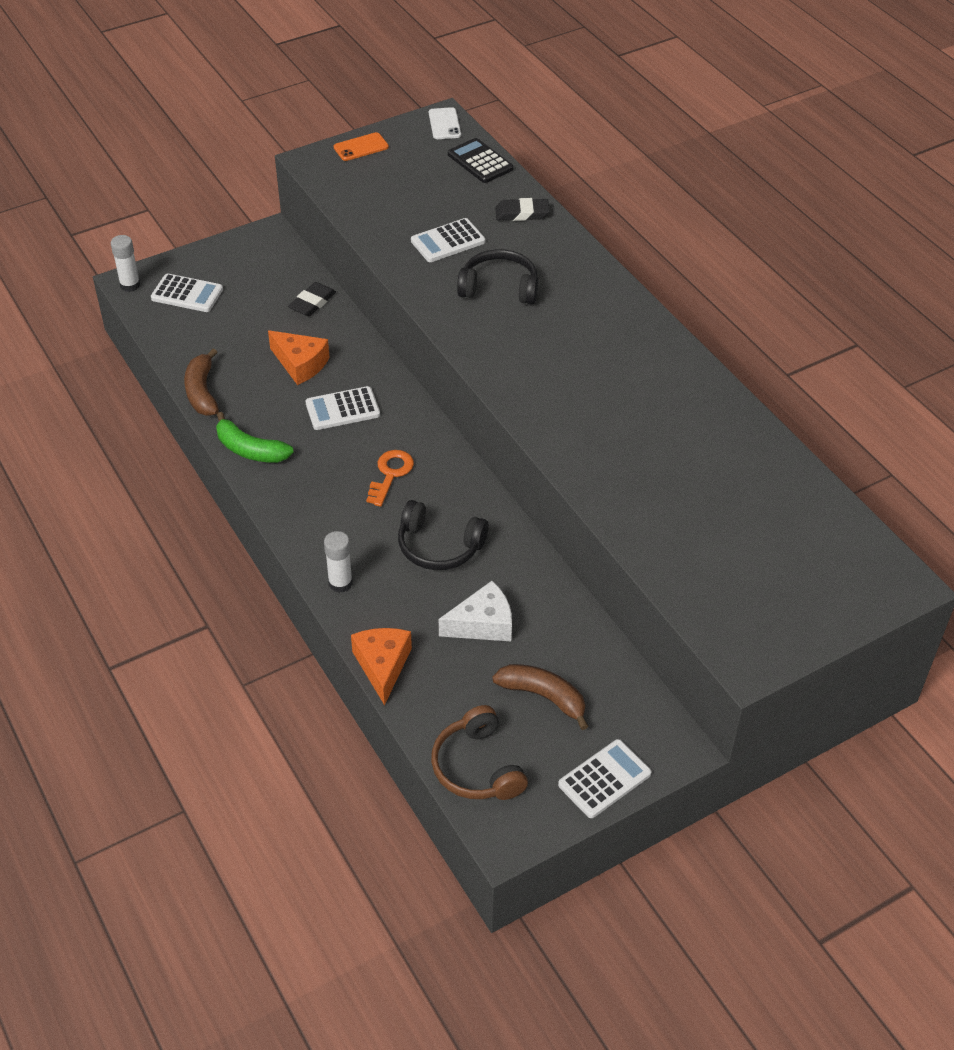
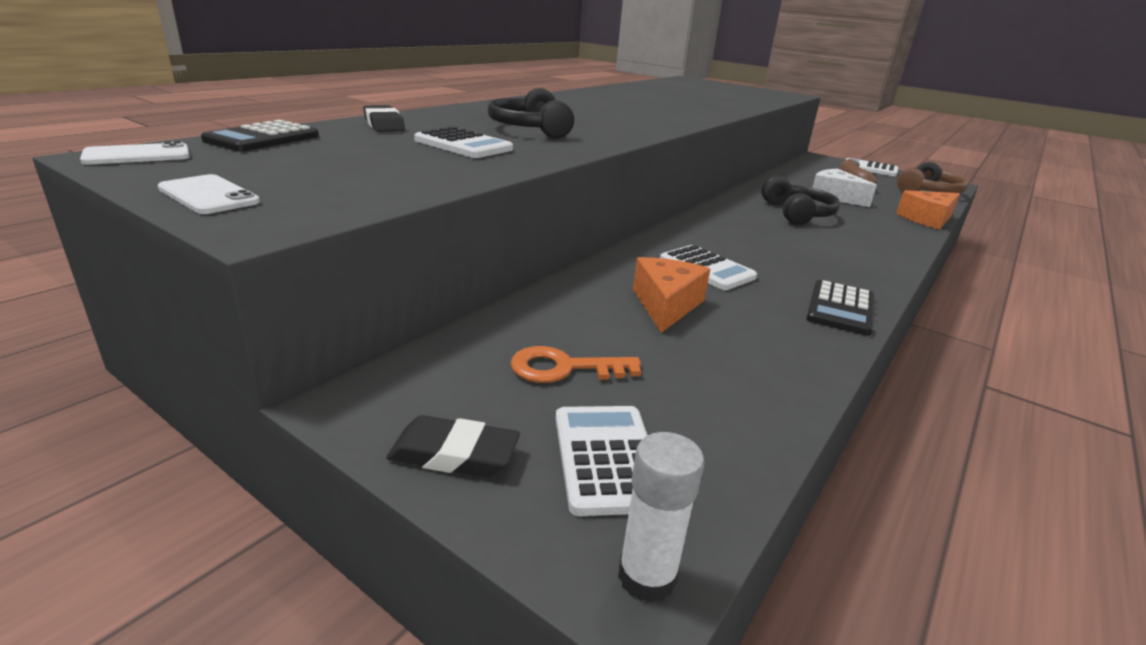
camera: 115 degrees left, 20 degrees down
brown banana [184,348,219,416] -> none
green banana [216,412,294,463] -> black calculator [806,280,875,336]
black eraser [288,282,336,317] -> black eraser moved to [386,415,520,477]
white glue stick [324,531,353,593] -> none
orange phone [334,132,389,161] -> white phone [158,174,260,214]
orange key [366,450,414,507] -> orange key moved to [511,346,641,383]

